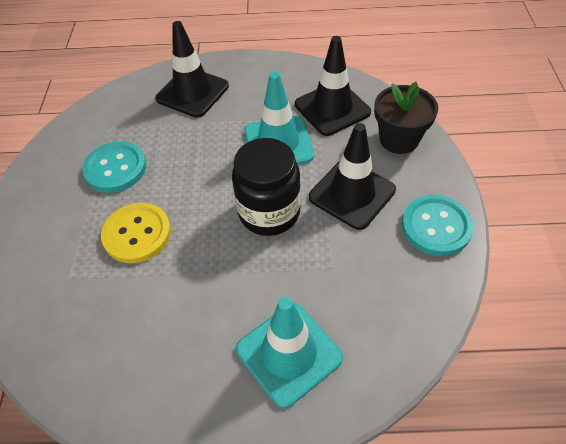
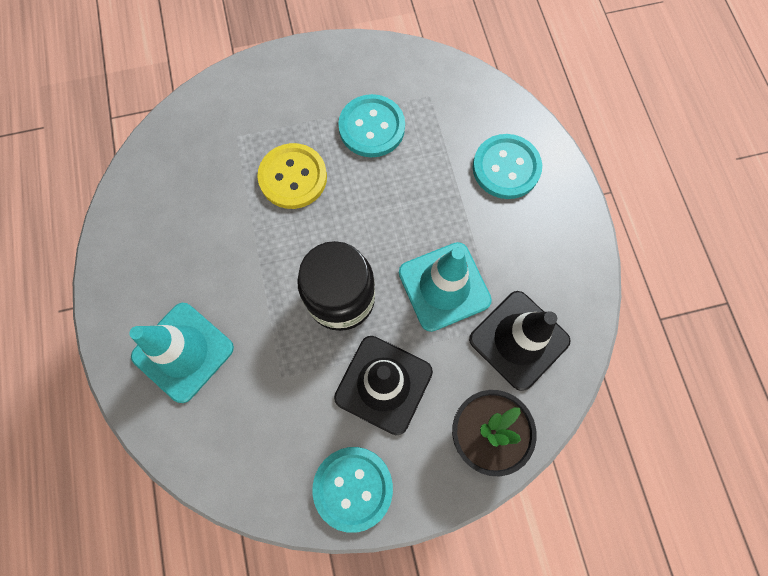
camera: 75 degrees right, 20 degrees up
black traffic cone [155,21,229,118] -> turquoise button [473,134,542,199]

